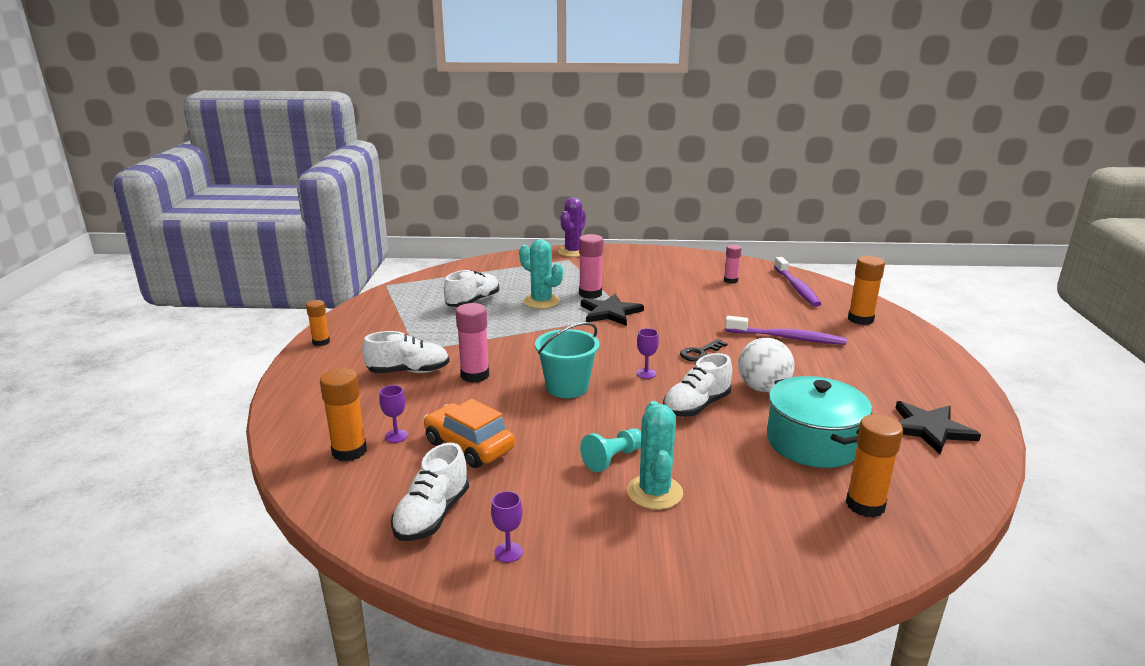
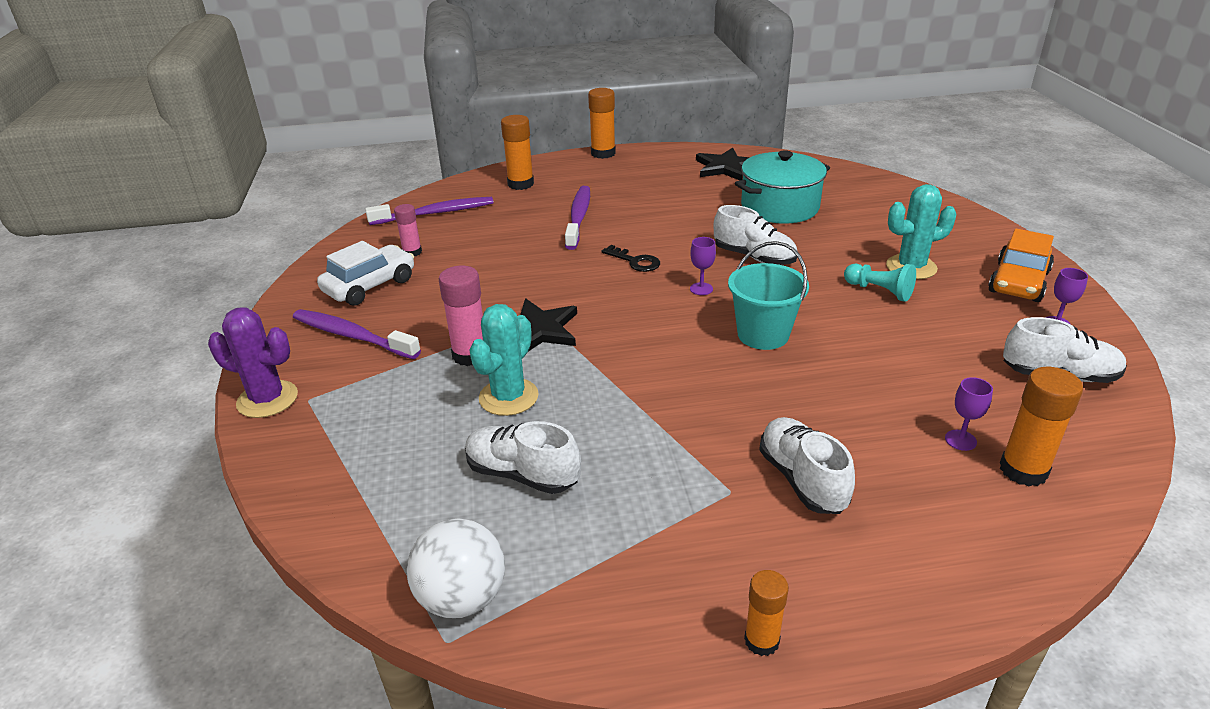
camera: 100 degrees left, 10 degrees up
orange car [423,399,515,468] -> orange car moved to [988,229,1054,302]
pink glue stick [456,303,489,383] -> none
white ball [738,338,795,392] -> white ball moved to [407,518,505,618]
orange glue stick [846,414,903,518] -> orange glue stick moved to [588,88,616,159]
none -> purple toothbrush [293,309,421,359]
none -> white car [317,241,414,306]

